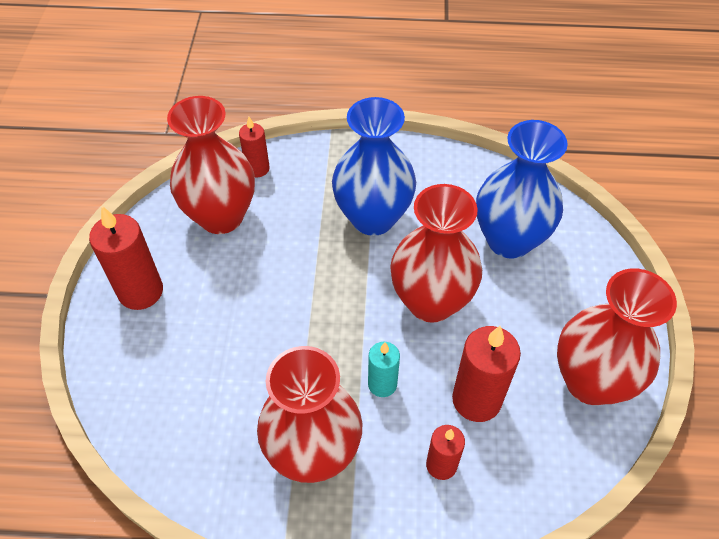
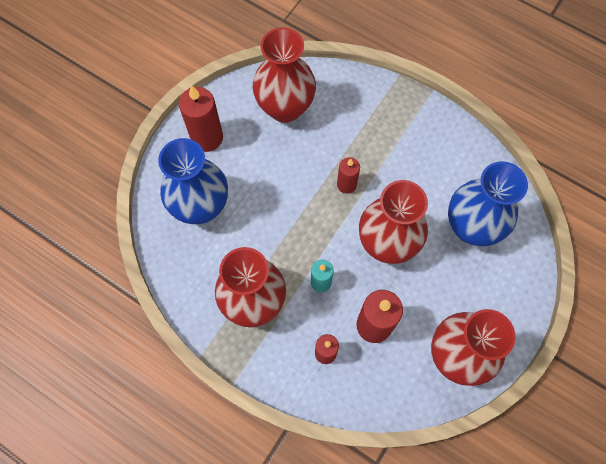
camera: 30 degrees right, 15 degrees up
red candle [239,117,270,177] -> red candle moved to [337,157,360,194]
blue vase [332,97,416,236] -> blue vase moved to [158,138,228,224]

